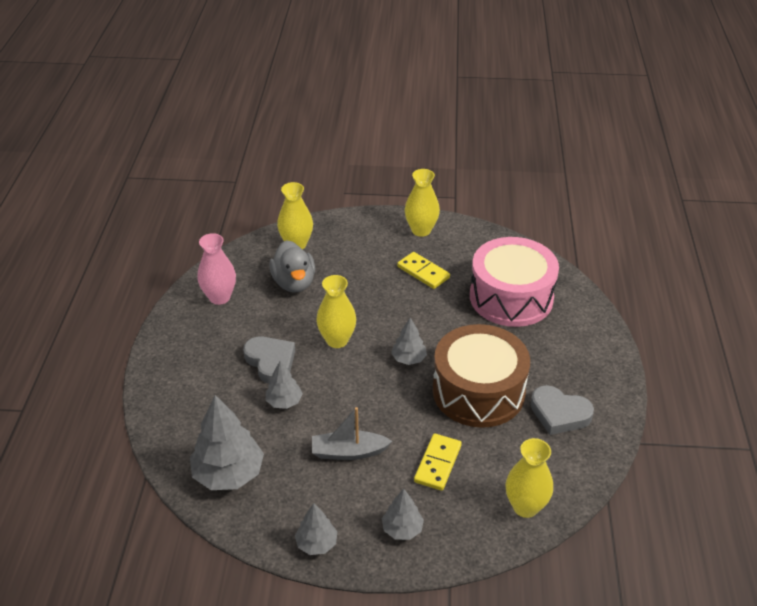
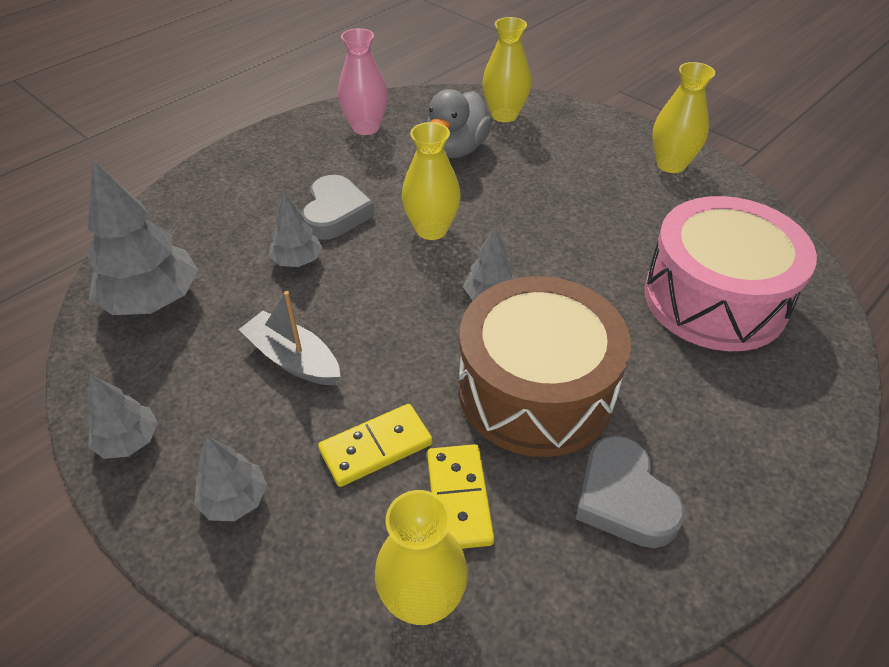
camera: 40 degrees right, 5 degrees up
yellow domino [397,252,450,289] -> yellow domino moved to [427,444,494,549]

